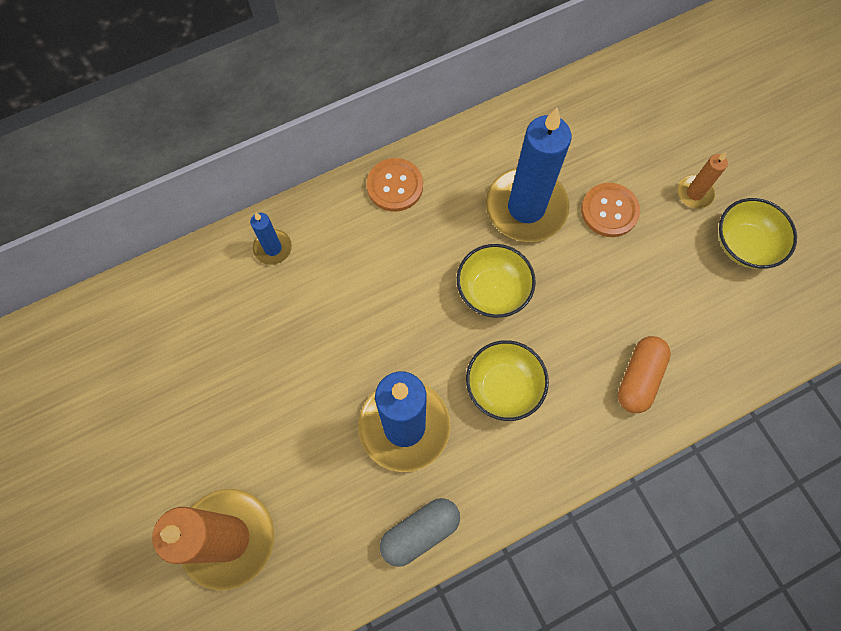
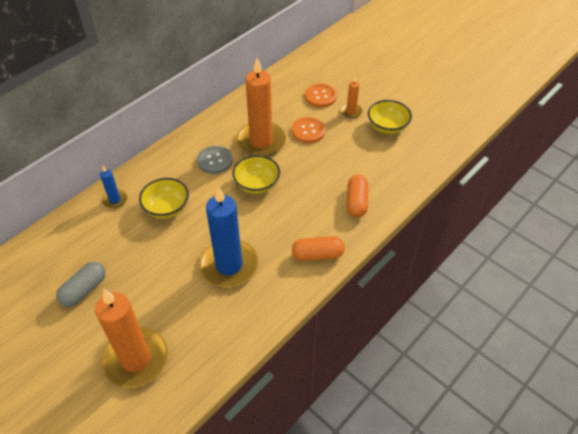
camera: 20 degrees left, 20 degrees down
orange button [367,158,423,212] -> orange button moved to [305,84,337,108]
grey capsule [380,498,460,567] -> grey capsule moved to [56,262,106,307]
yellow bowl [466,340,549,421] -> yellow bowl moved to [139,178,189,219]
blue candle [486,108,572,242] -> orange candle [236,58,286,157]
none -> grey button [197,146,233,174]
none -> orange capsule [292,236,345,261]

